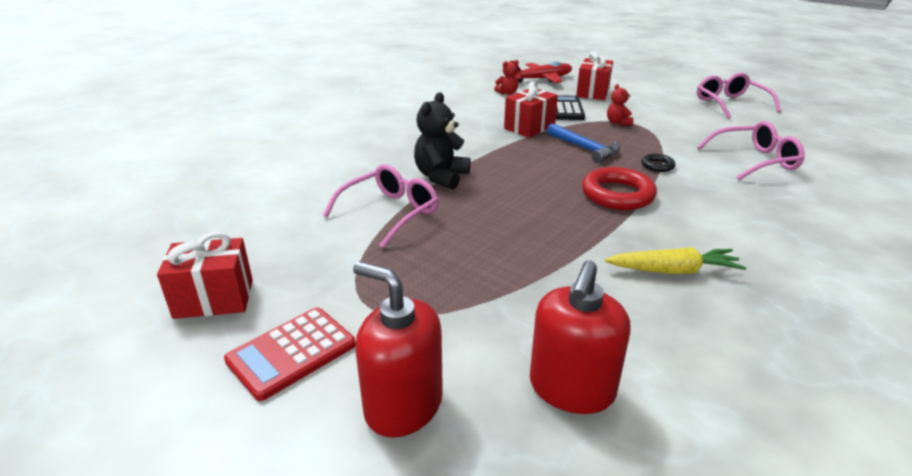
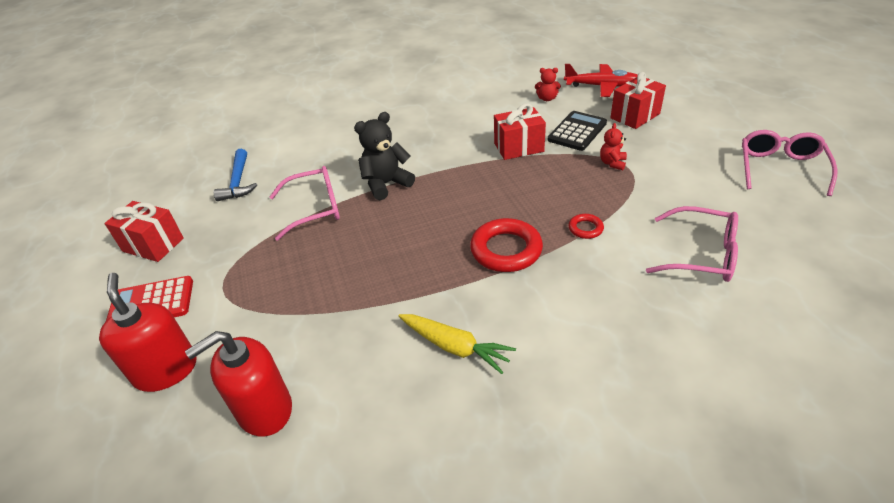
camera: 35 degrees right, 10 degrees up
blue hammer [547,123,620,163] -> blue hammer moved to [214,148,257,201]
black ring [641,154,675,172] -> red ring [568,214,604,239]

